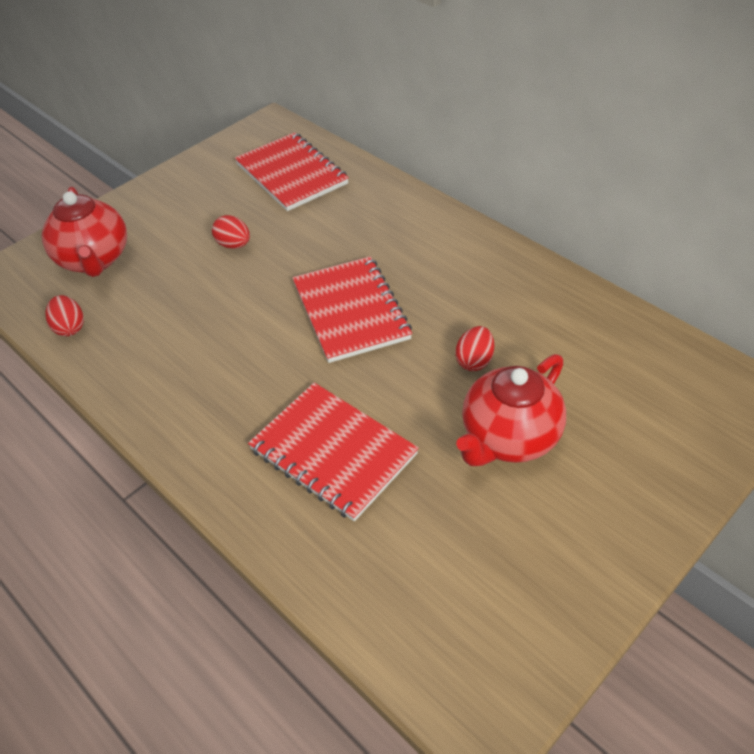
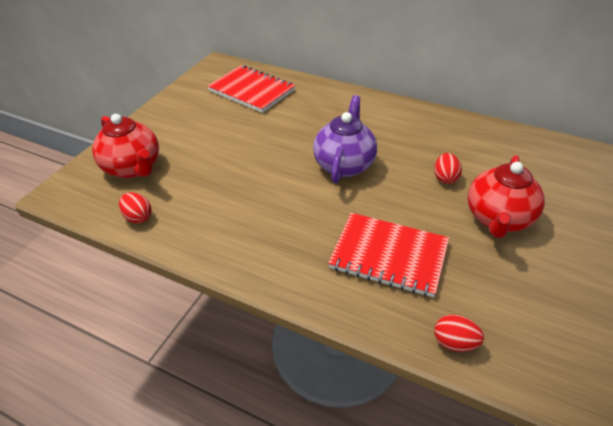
camera: 20 degrees left, 5 degrees down
red egg [212,215,250,249] -> red egg moved to [434,315,484,352]
red notebook [292,256,412,363] -> purple teapot [313,95,377,183]

